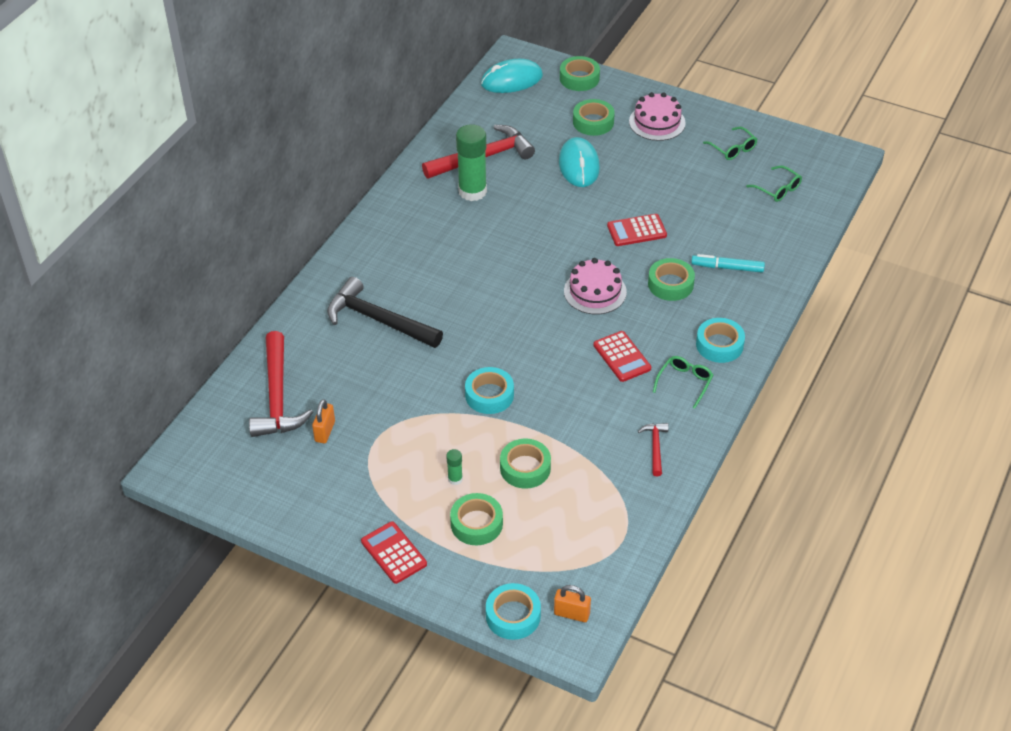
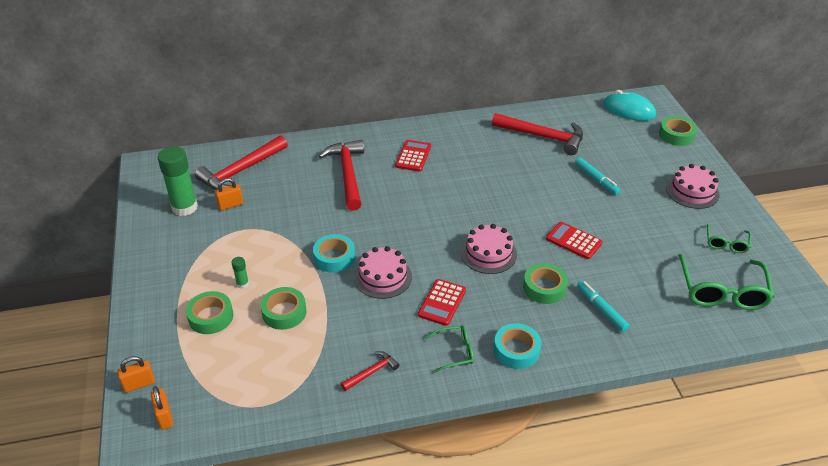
camera: 50 degrees right, 5 degrees down
black hammer [327,277,443,348] -> red hammer [319,140,364,211]
red calculator [361,521,427,584] -> red calculator moved to [395,140,431,172]
green glue stick [456,124,487,201] -> green glue stick moved to [157,146,198,216]
turquoise tape [486,583,541,640] -> orange padlock [117,356,155,392]
turquoise mouse [559,137,600,187] -> turquoise marker [575,157,621,195]
green tape [573,99,615,136] -> none
green glasses [746,165,802,202] -> green glasses [679,254,774,310], size x1.87
none -> pink cake [354,246,412,299]

